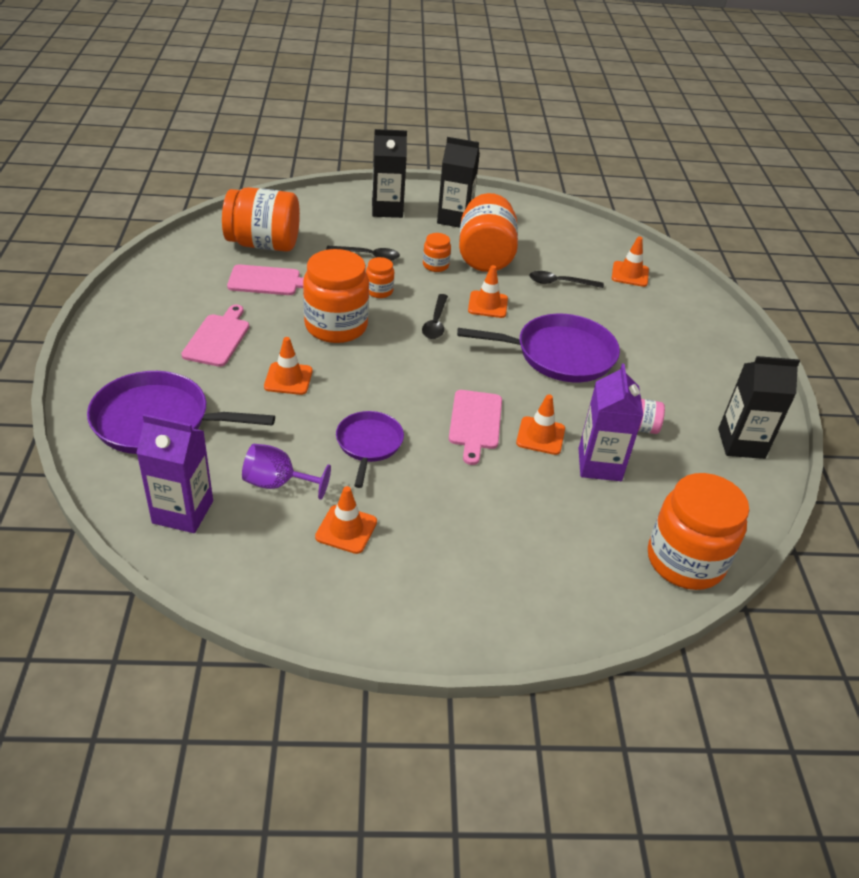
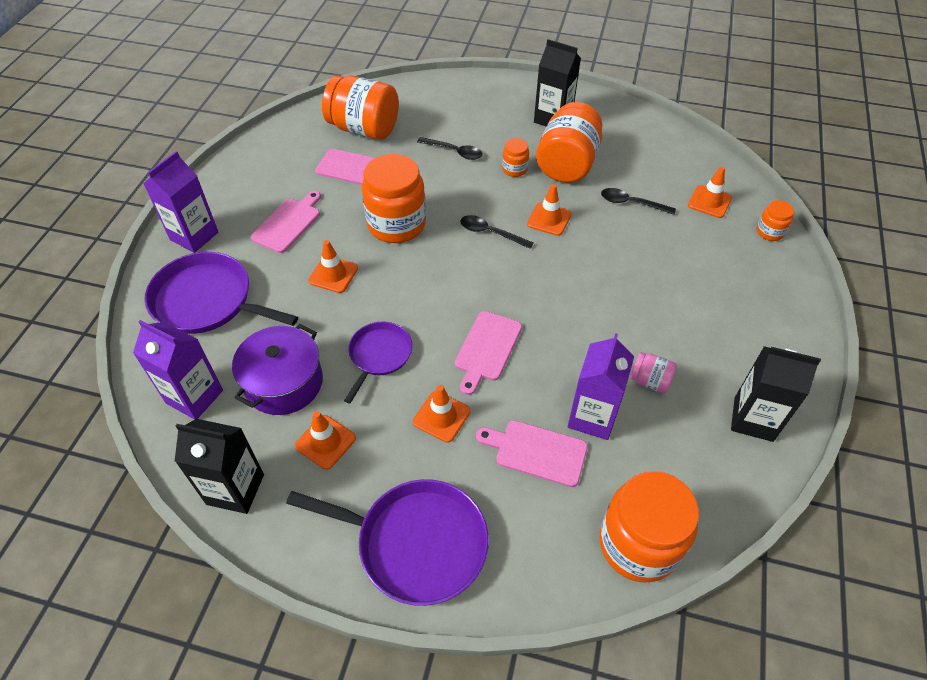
camera: 20 degrees right, 10 degrees up
purple goblet [242,444,331,500] -> purple pot [232,324,323,415]
orange jar [366,257,394,298] -> orange jar moved to [757,200,794,241]
black carton [372,129,407,218] -> black carton moved to [175,419,264,514]
black spoon [422,294,448,339] -> black spoon turned 90 degrees clockwise [460,215,534,249]
purple pan [457,314,620,382] -> purple pan moved to [286,479,489,606]
orange traffic cone [516,394,565,455] -> orange traffic cone moved to [413,385,471,443]
none -> purple carton [143,151,218,253]
none -> pink cutting board [476,420,588,487]

